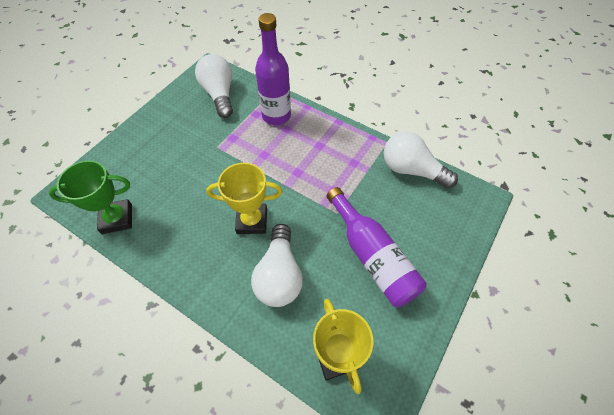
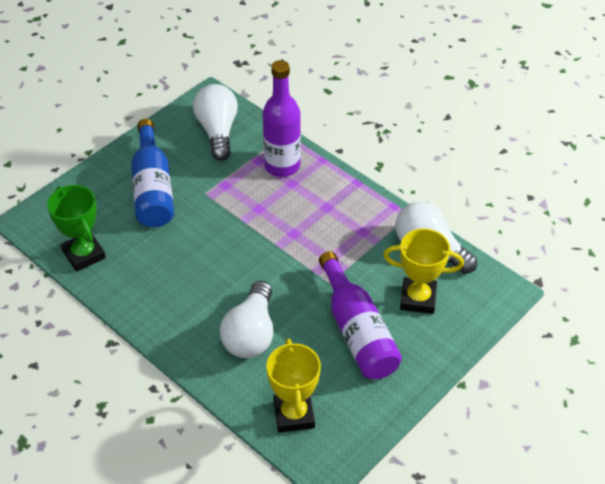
camera: 10 degrees right, 10 degrees down
green trophy [49,160,132,234] -> green trophy turned 60 degrees clockwise [47,185,106,272]
yellow trophy [206,163,282,234] -> yellow trophy moved to [383,229,464,314]
none -> blue bottle [131,119,174,227]

